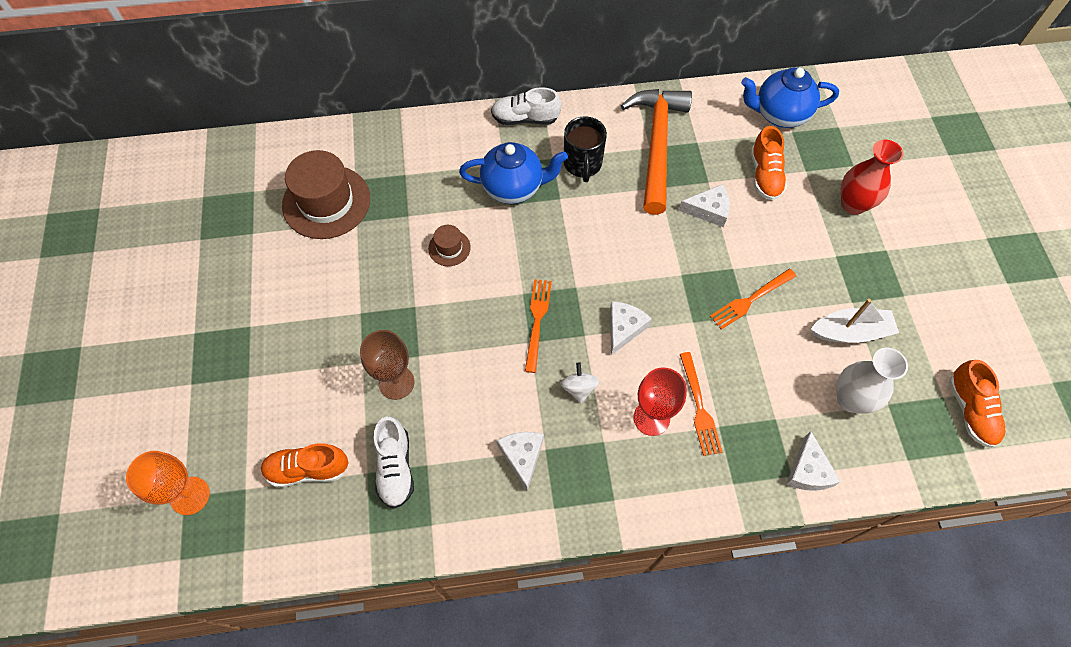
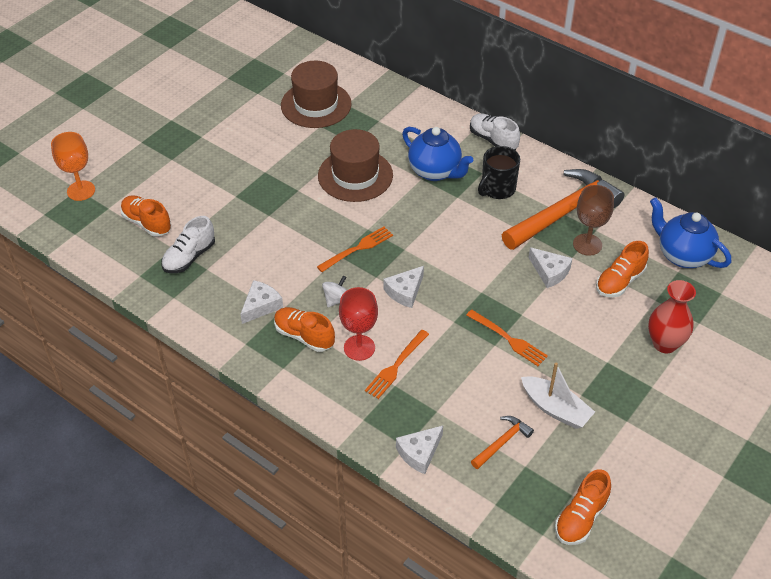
camera: 45 degrees right, 15 degrees down
brown goblet [360,330,414,400] -> brown goblet moved to [573,185,614,256]
brown hat [428,225,471,266] -> brown hat [318,129,393,202], size x2.14
white cheese [610,301,652,355] -> white cheese turned 150 degrees clockwise [383,266,424,308]
orange fork [710,269,796,330] -> orange fork turned 150 degrees counterclockwise [466,310,548,366]
white vase [836,348,908,414] -> orange hammer [471,416,534,469]
none -> orange shoe [274,307,335,352]

